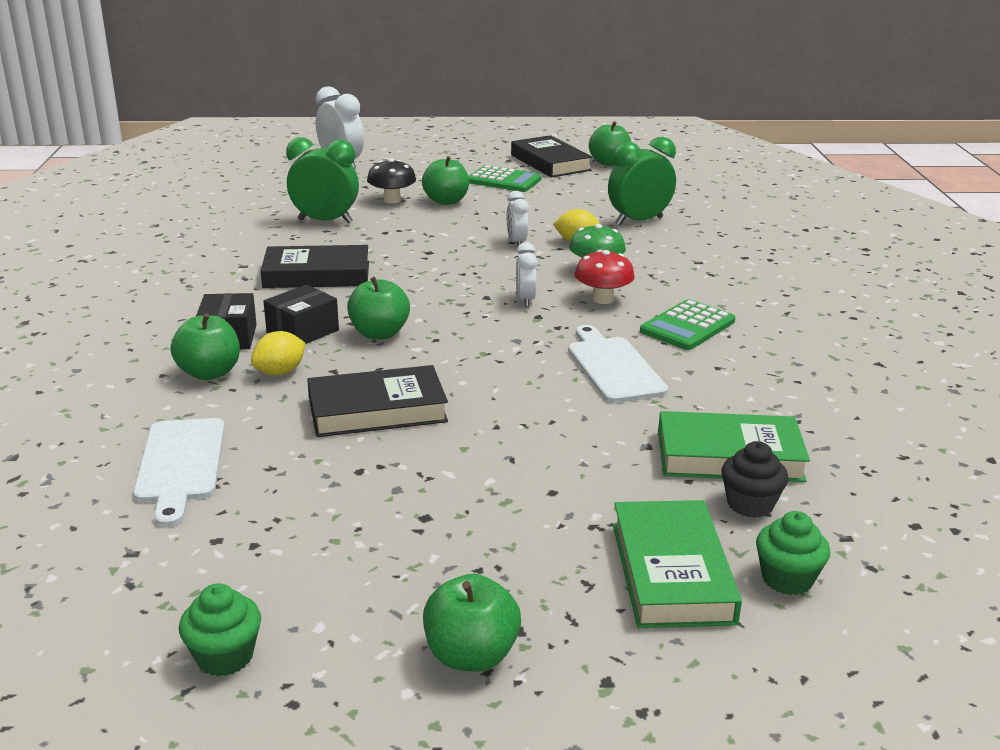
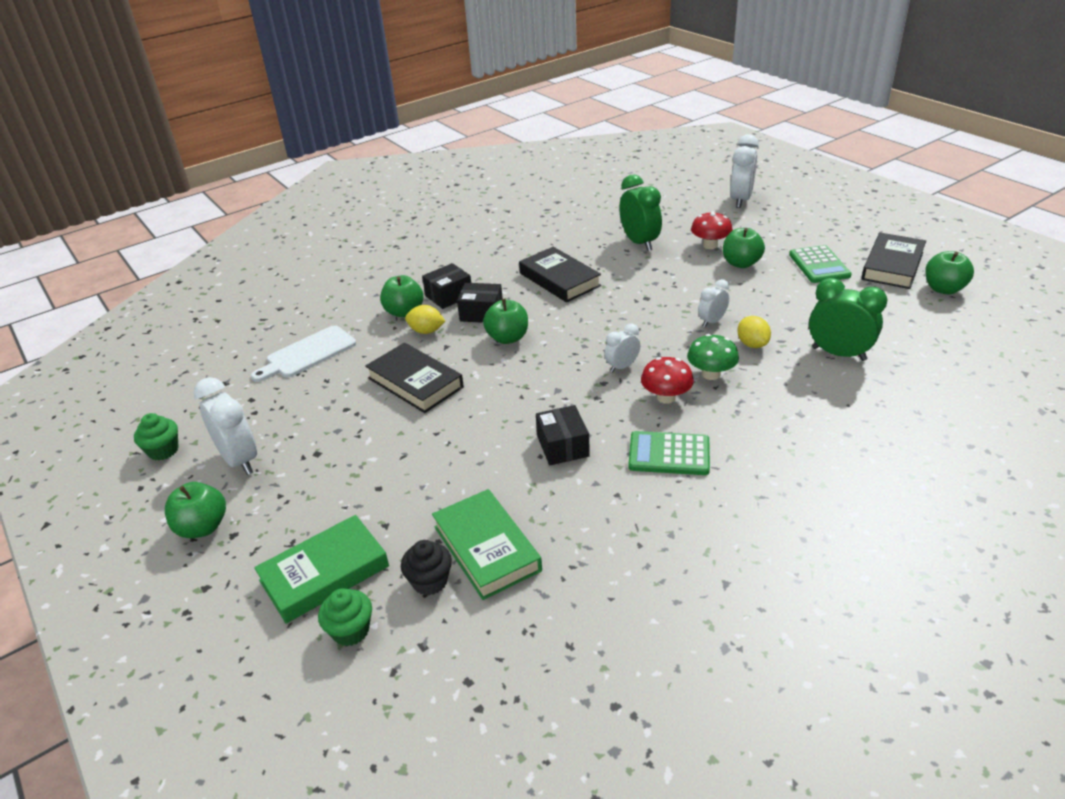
camera: 60 degrees right, 10 degrees up
black mushroom [367,158,416,203] -> red mushroom [691,211,733,249]
white cutting board [568,325,668,403] -> black box [536,405,590,465]
none -> white clock [194,377,257,475]

